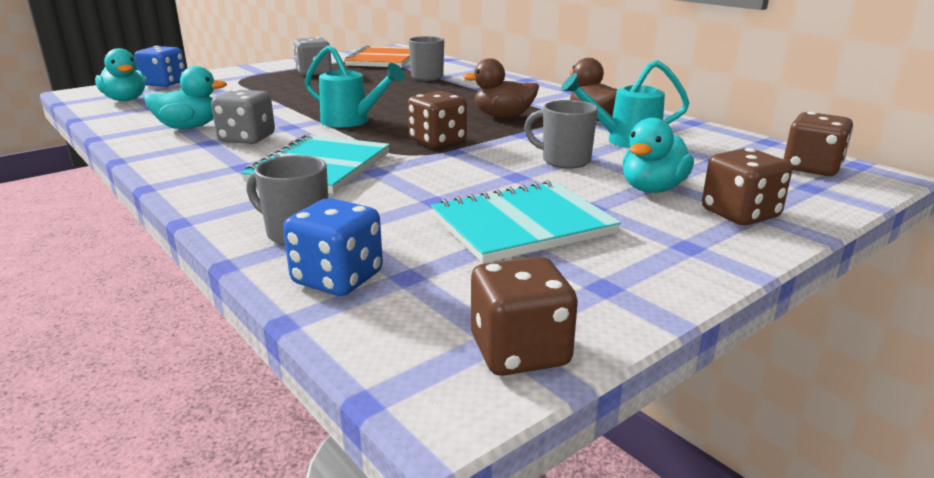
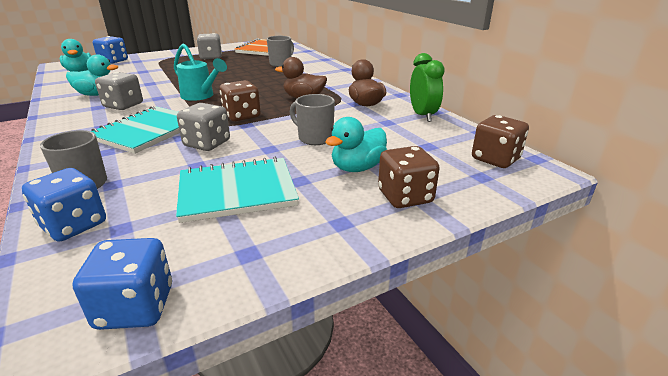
camera: 10 degrees right, 5 degrees up
brown dice [471,257,578,376] -> blue dice [73,238,172,330]
turquoise watering can [561,60,689,148] -> none
none -> grey dice [177,103,230,151]
none -> green clock [410,53,445,122]

